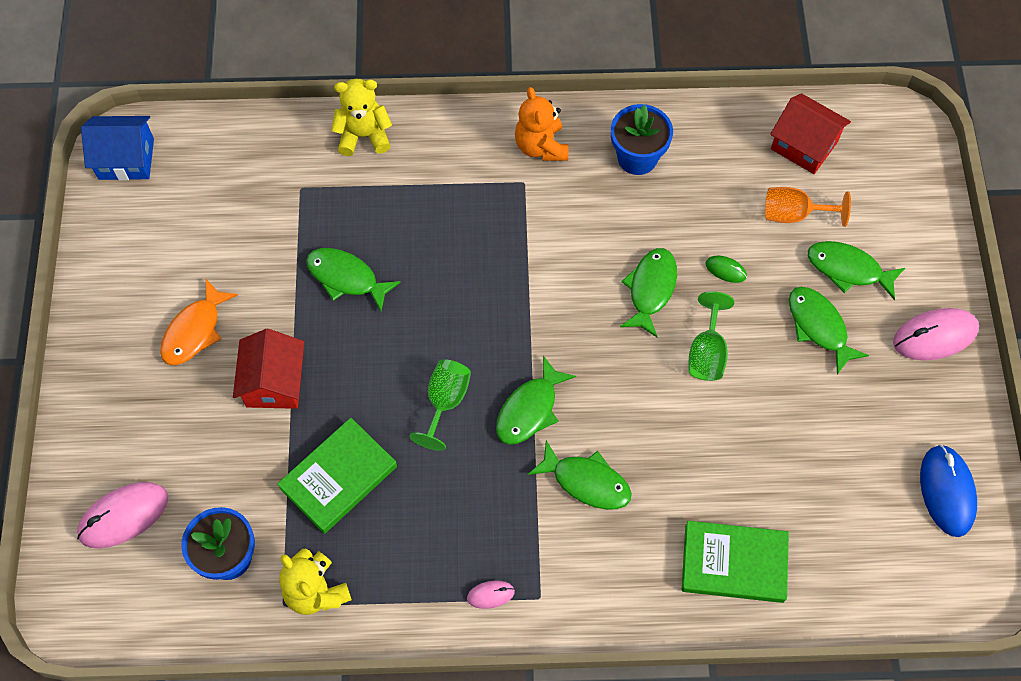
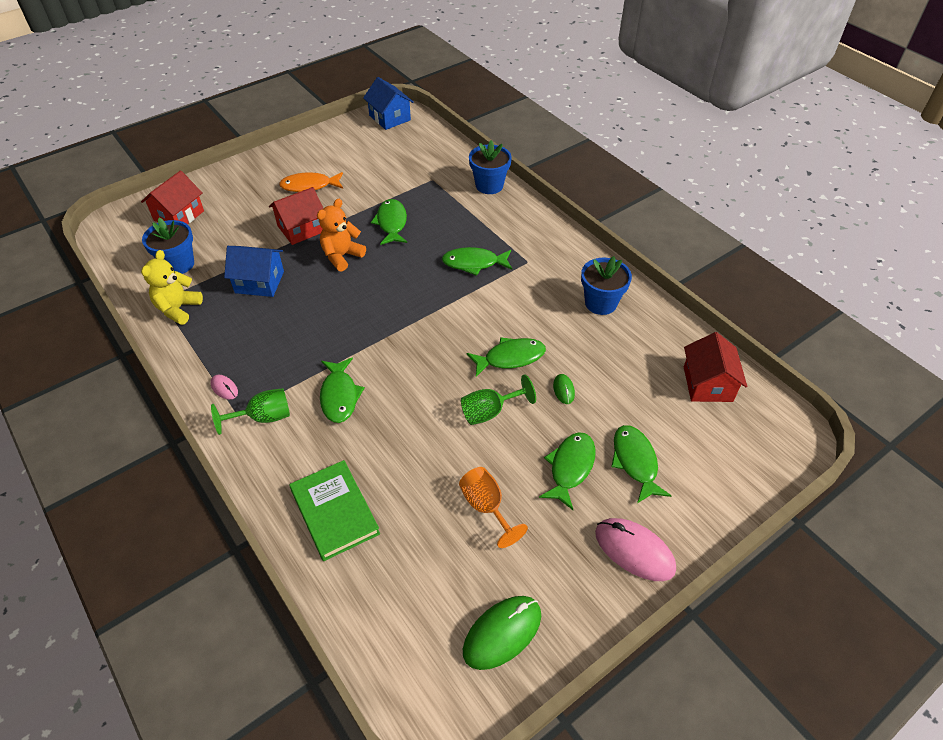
camera: 55 degrees right, 15 degrees down
pink mouse [77,482,168,549] -> red house [141,170,204,224]
green book [277,418,397,534] -> blue house [224,246,284,297]
yellow teddy bear [331,79,392,156] -> blue flower pot [469,140,512,194]
green goblet [409,359,471,451] -> green goblet moved to [211,388,290,435]
green fish [496,355,576,445] -> green fish moved to [442,247,512,276]
orange teddy bear [515,87,569,161] -> orange teddy bear moved to [317,199,366,272]
orange goblet [765,187,851,227] -> orange goblet moved to [459,467,528,548]
blue mouse [920,444,977,537] -> green mouse [463,596,541,670]

